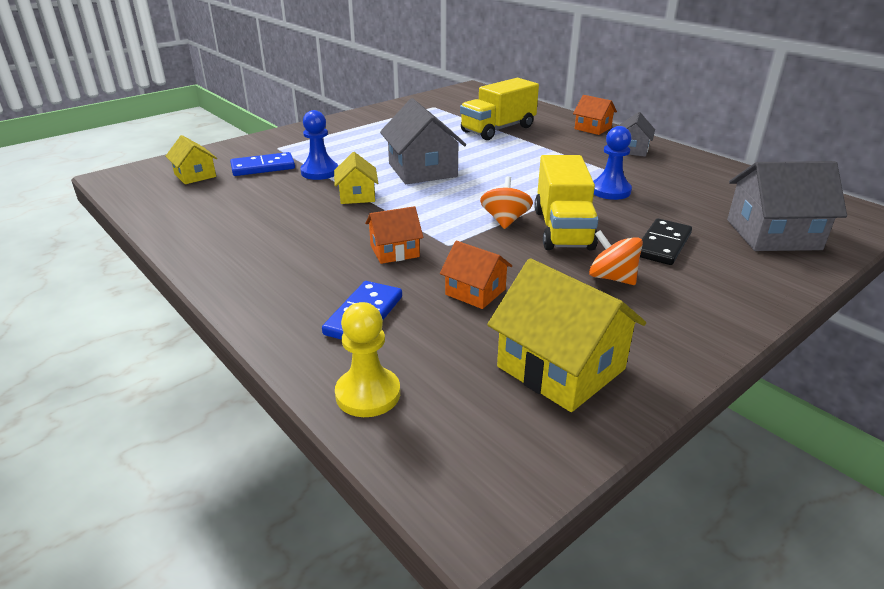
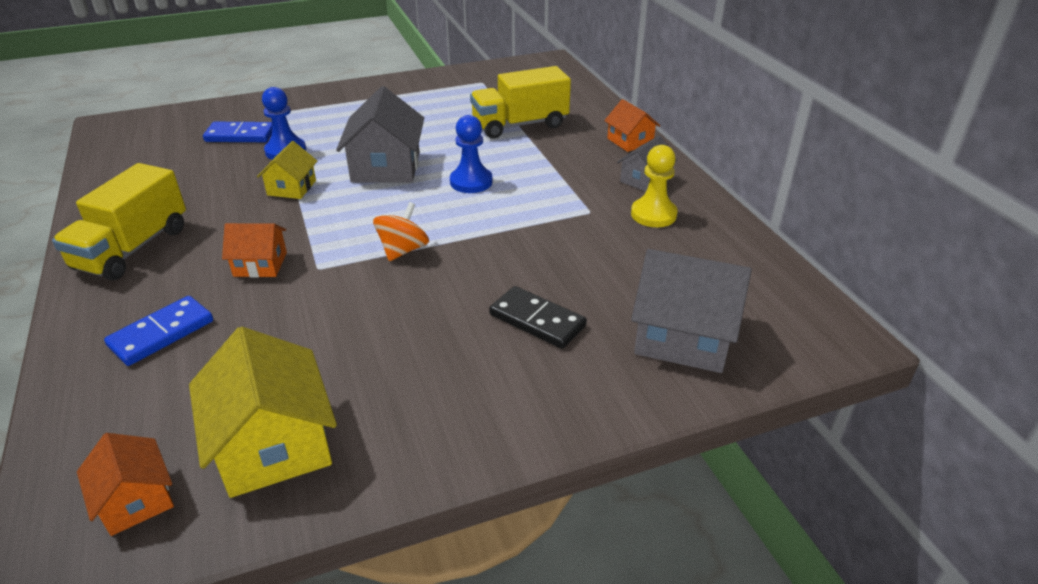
camera: 20 degrees right, 5 degrees up
yellow house [165,135,217,184] -> none
yellow pawn [335,302,400,417] -> yellow pawn moved to [631,145,678,227]
orange house [440,241,512,309] -> orange house moved to [77,433,174,536]
yellow truck [535,155,598,250] -> yellow truck moved to [52,163,186,280]
orange spinning top [589,230,643,285] -> none
blue pawn [593,126,632,200] -> blue pawn moved to [450,115,493,193]
black domino [640,218,692,265] -> black domino turned 75 degrees clockwise [489,286,587,349]

